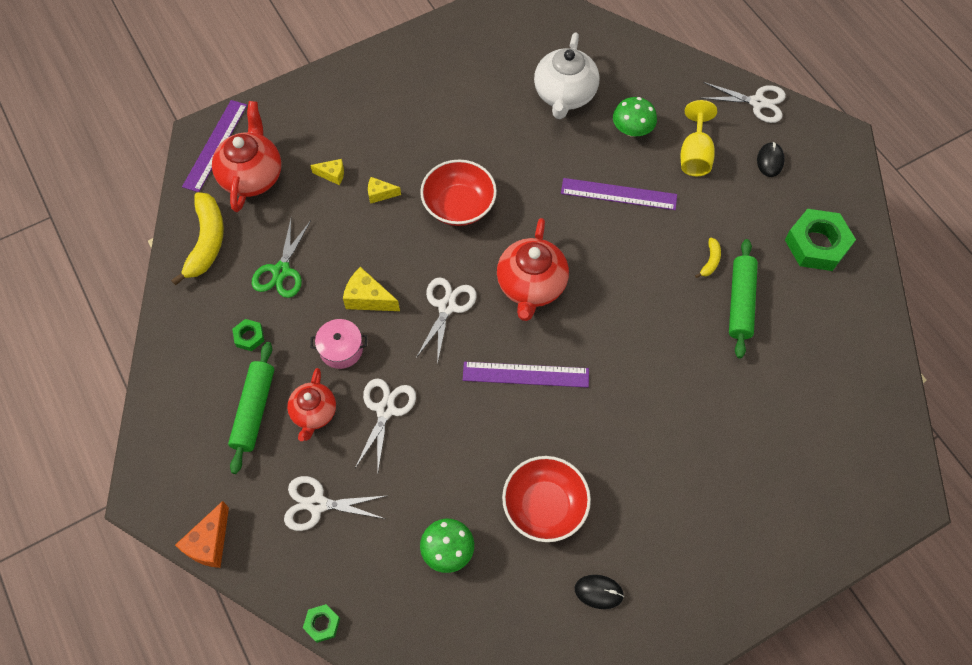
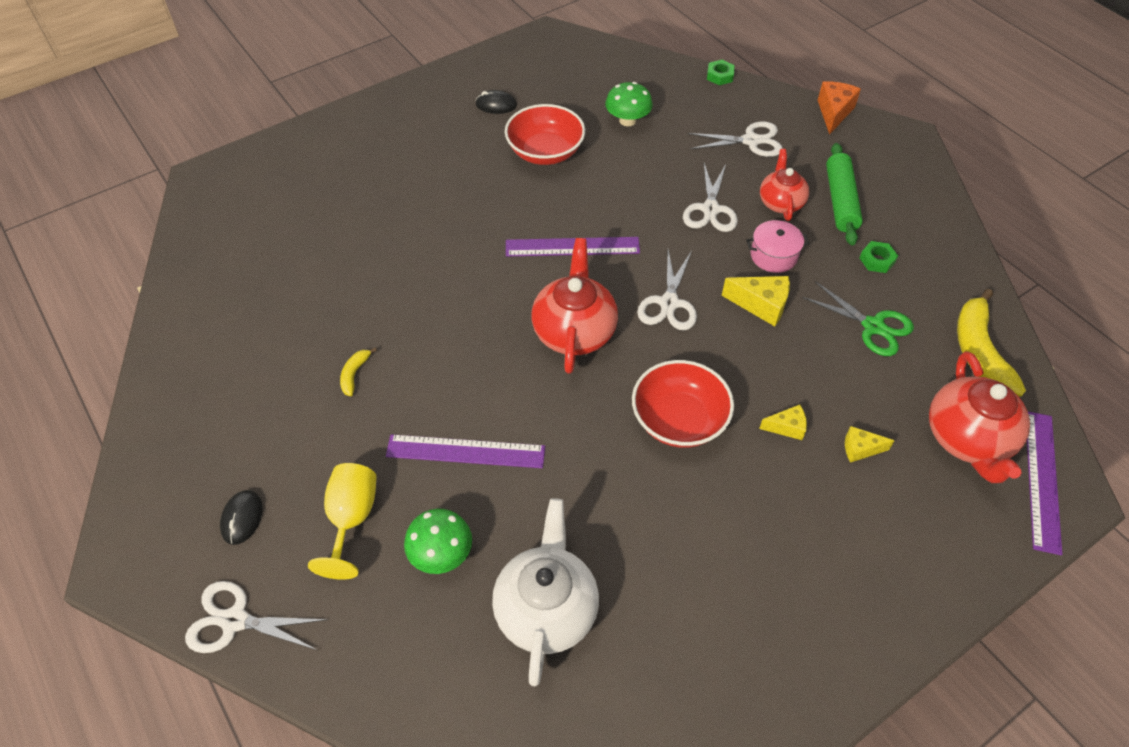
camera: 175 degrees right, 10 degrees down
green scissors [252,219,311,298] -> green scissors turned 120 degrees clockwise [802,281,914,356]
green rolling pin [729,239,758,358] -> none
green nut [785,209,856,271] -> none

